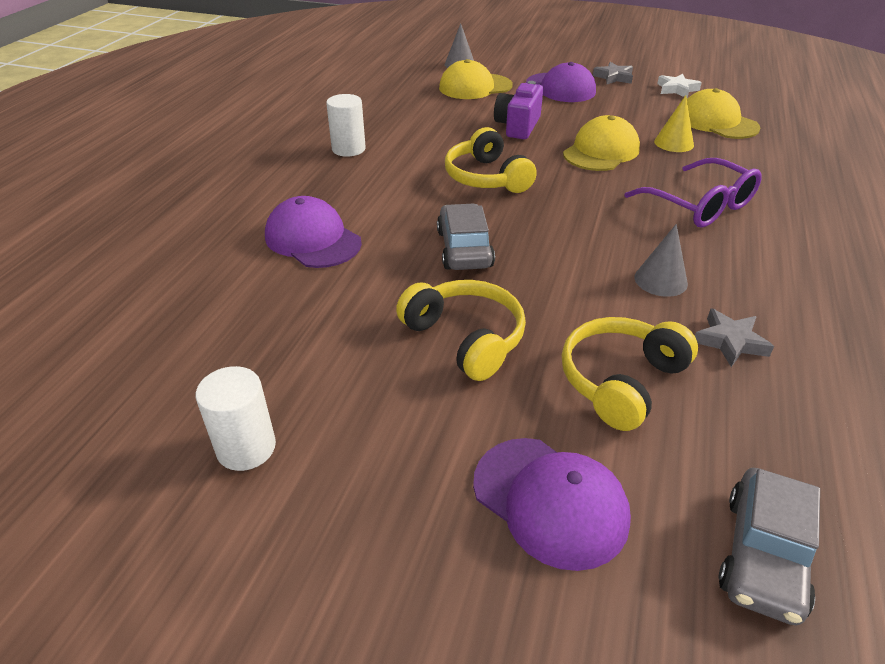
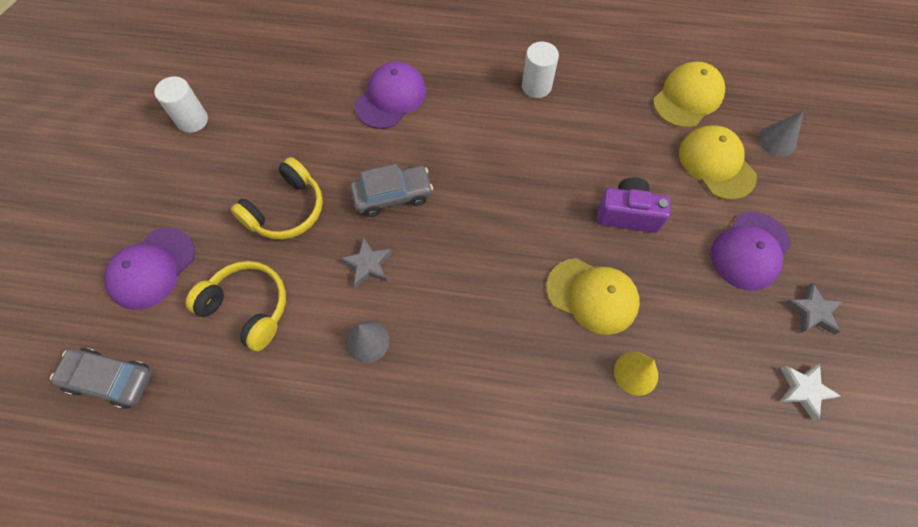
camera: 80 degrees right, 25 degrees up
yellow headphones [445,127,537,193] -> none
purple glasses [624,158,762,228] -> none
yellow cap [687,88,760,139] -> yellow cap moved to [653,62,725,128]
grey star [695,308,774,367] -> grey star moved to [340,237,392,288]

